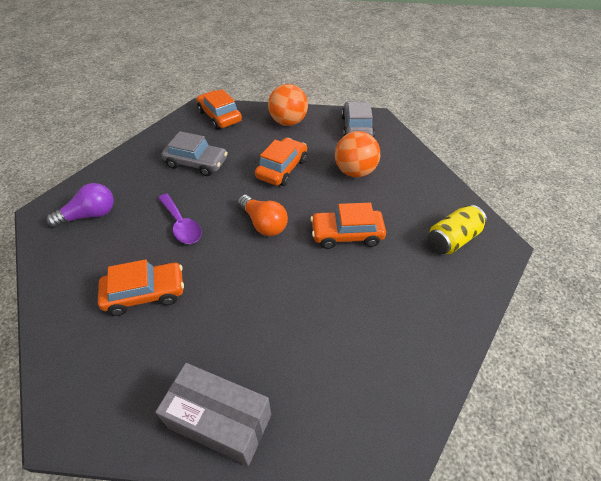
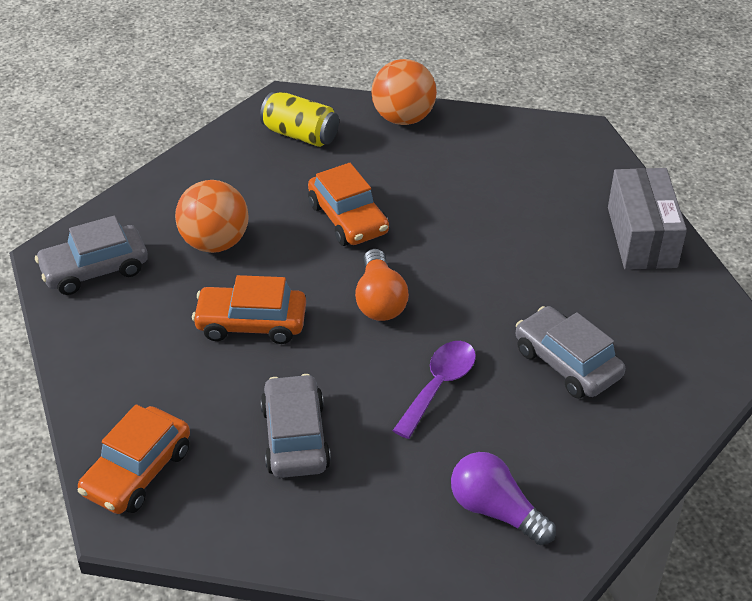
camera: 115 degrees left, 5 degrees down
orange car [98,259,184,316] -> grey car [516,306,625,399]
orange light bulb [237,195,288,236] -> orange light bulb turned 150 degrees clockwise [355,249,409,321]
orange ball [268,84,308,126] -> orange ball moved to [371,59,437,125]

